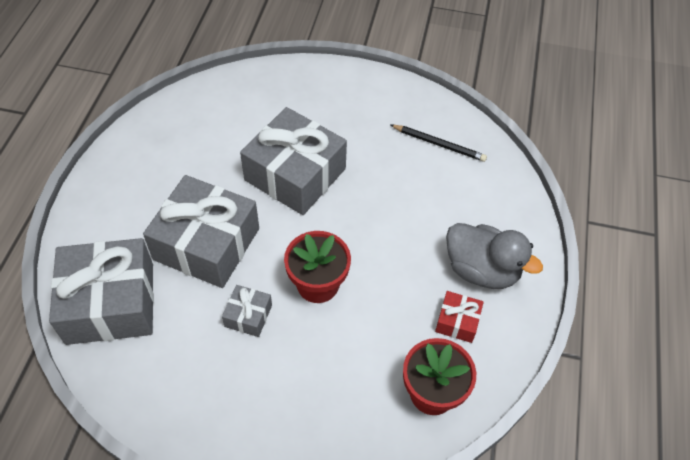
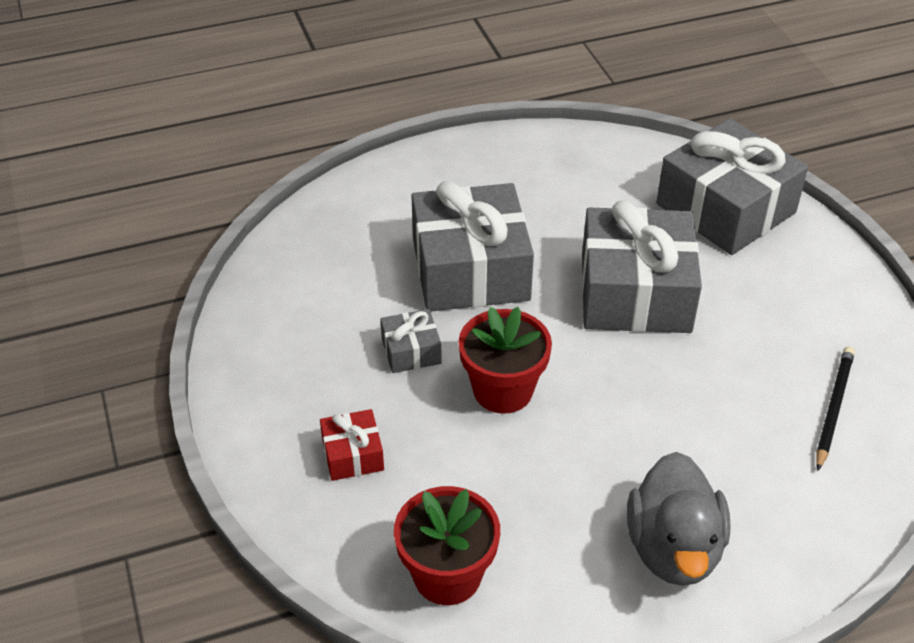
camera: 60 degrees right, 10 degrees down
grey gift [49,238,154,345] -> grey gift moved to [656,118,808,255]
black pencil [391,125,487,162] -> black pencil turned 150 degrees counterclockwise [816,347,855,471]
red gift [435,291,484,343] -> red gift moved to [320,409,384,481]

